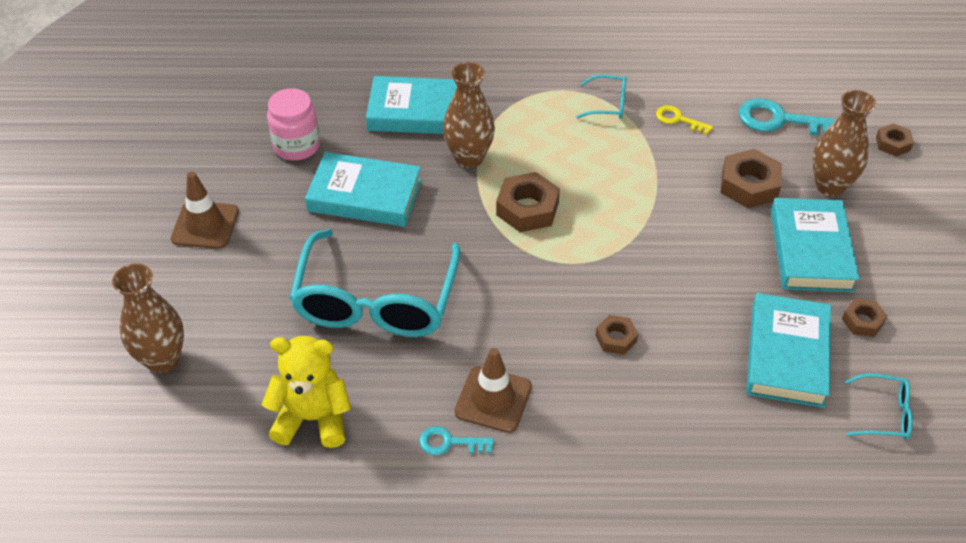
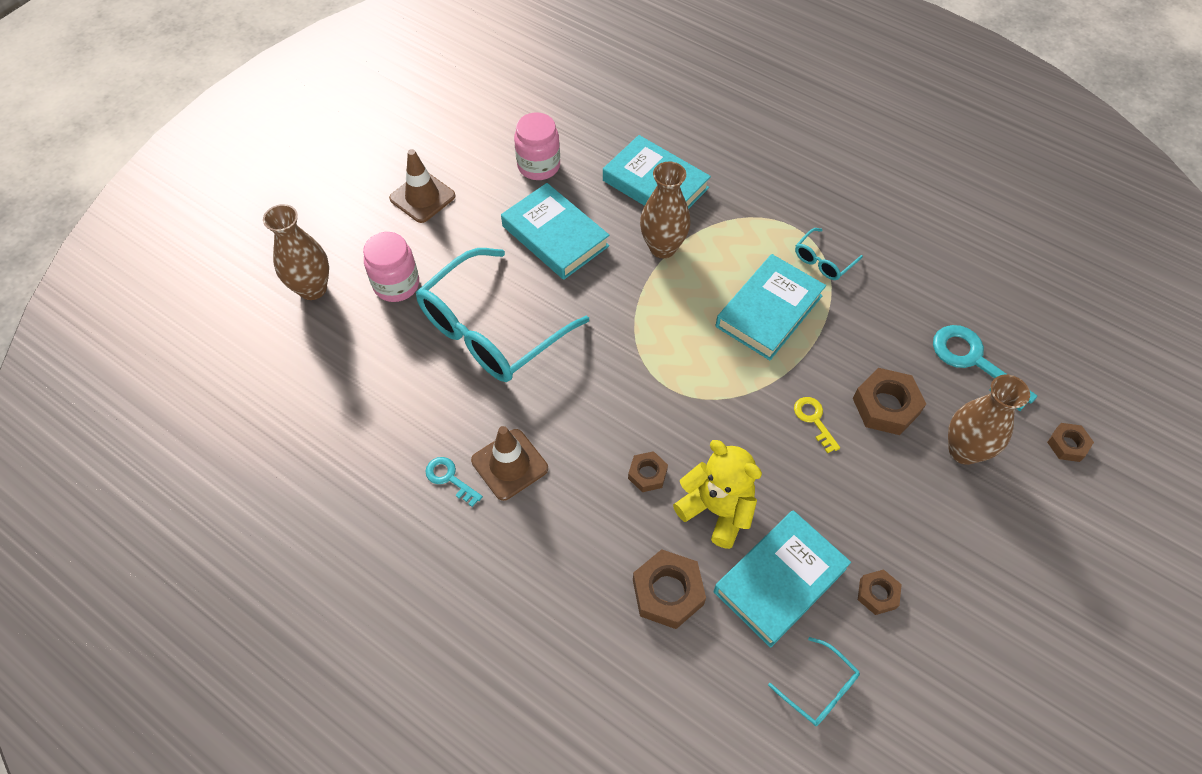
camera: 35 degrees right, 10 degrees up
yellow teddy bear [262,336,351,448] -> yellow teddy bear moved to [673,440,762,549]
brown nut [496,172,560,232] -> brown nut moved to [633,549,706,629]
turquoise glasses [576,75,626,119] -> turquoise glasses turned 90 degrees clockwise [795,228,863,280]
yellow key [656,105,713,135] -> yellow key moved to [794,397,840,454]
turquoise book [771,198,860,292] -> turquoise book moved to [716,254,826,360]
none -> pink jar [363,232,419,302]

